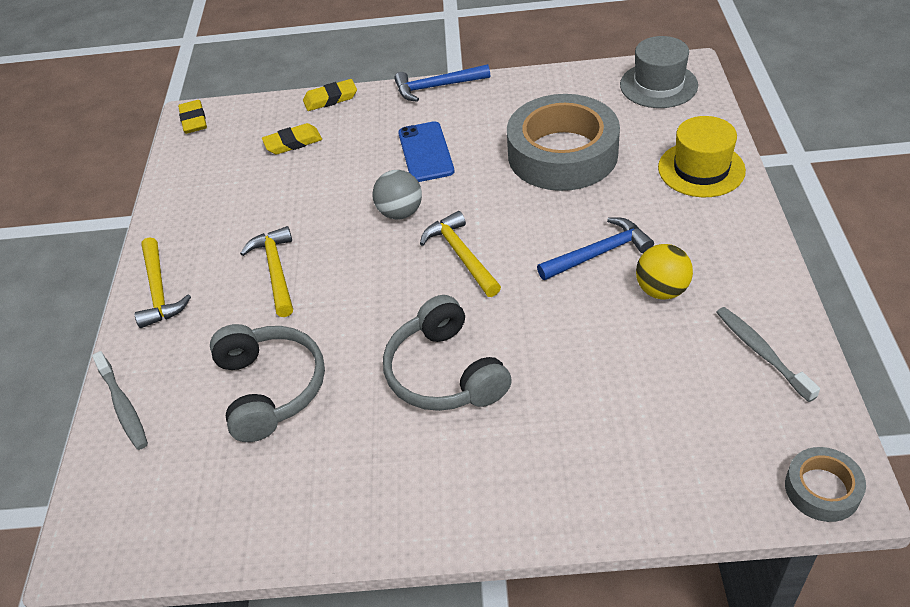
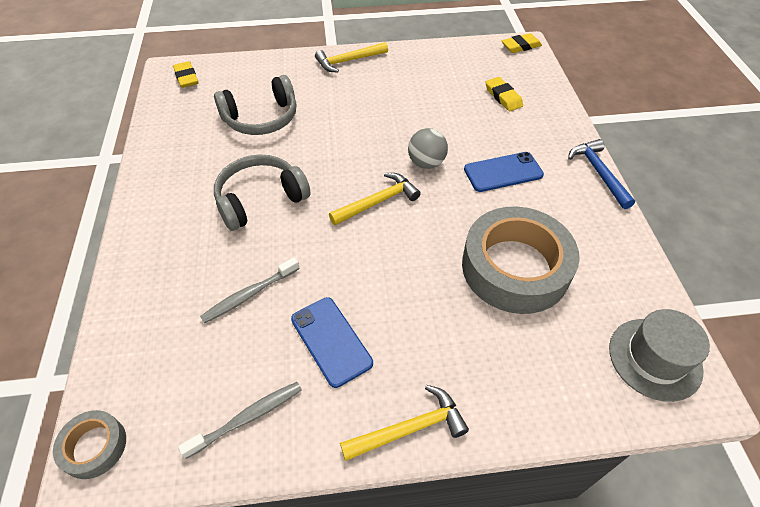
camera: 80 degrees right, 5 degrees up
grey toothbrush [92,351,148,450] -> grey toothbrush moved to [200,257,300,323]
yellow hammer [240,226,293,317] -> yellow hammer moved to [340,385,469,461]
yellow eraser [303,79,357,111] -> yellow eraser moved to [173,61,199,88]
blue hammer [537,217,654,280] -> none
yellow ball [636,244,693,300] -> blue phone [291,297,373,388]
yellow hat [658,116,746,197] -> none

